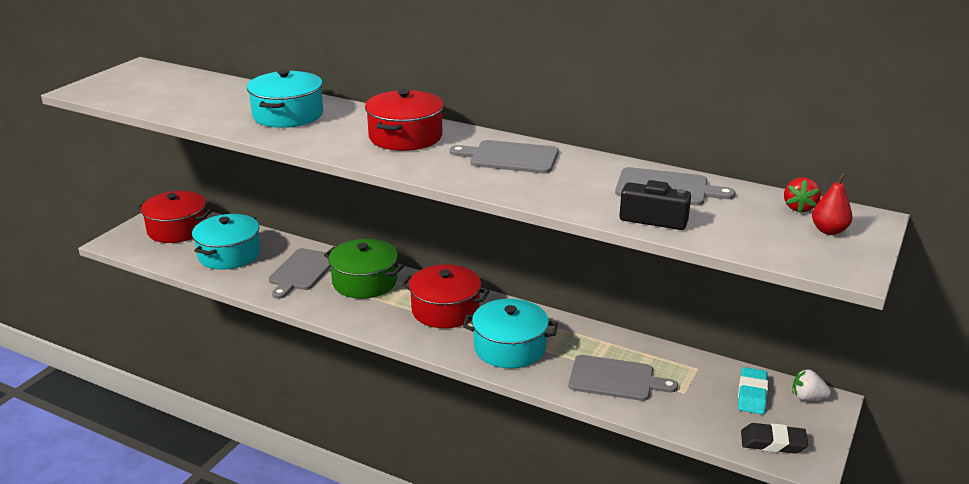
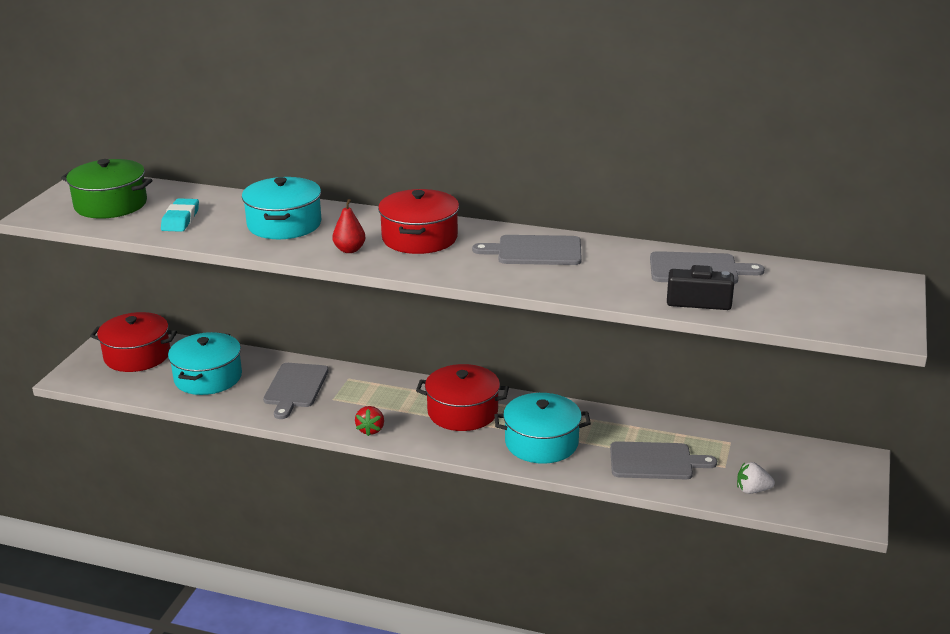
camera: 10 degrees left, 0 degrees up
green pot [324,239,404,299] -> green pot moved to [61,159,152,219]
turquoise eraser [738,367,768,414] -> turquoise eraser moved to [161,198,199,232]
black eraser [741,423,808,453] -> none
red strawberry [784,177,821,213] -> red strawberry moved to [355,406,384,436]
white strawberry [792,369,831,401] -> white strawberry moved to [737,462,775,494]
red pear [812,173,853,235] -> red pear moved to [332,199,366,253]

